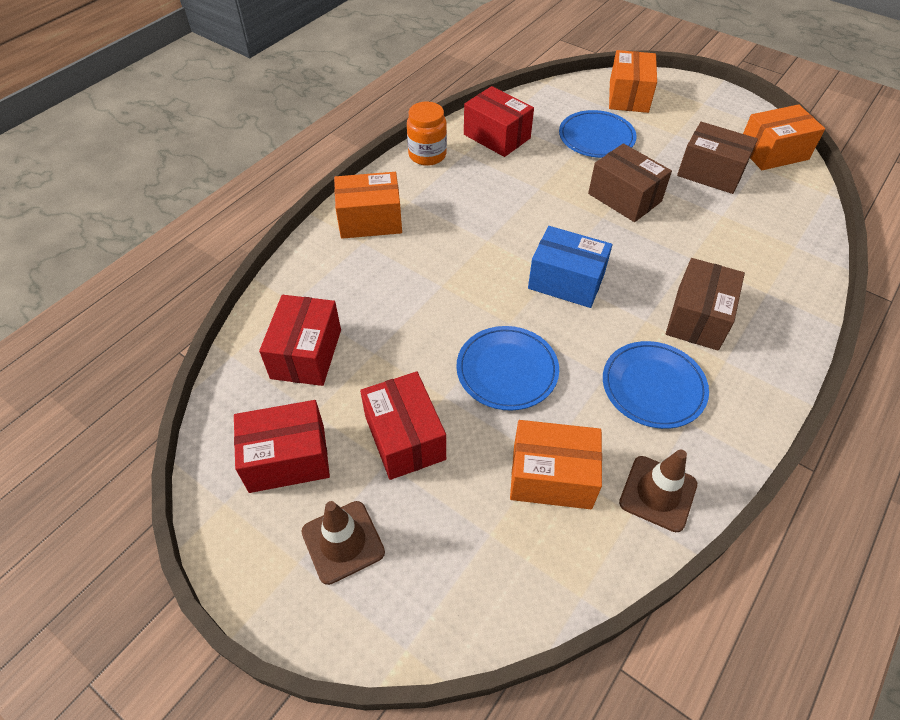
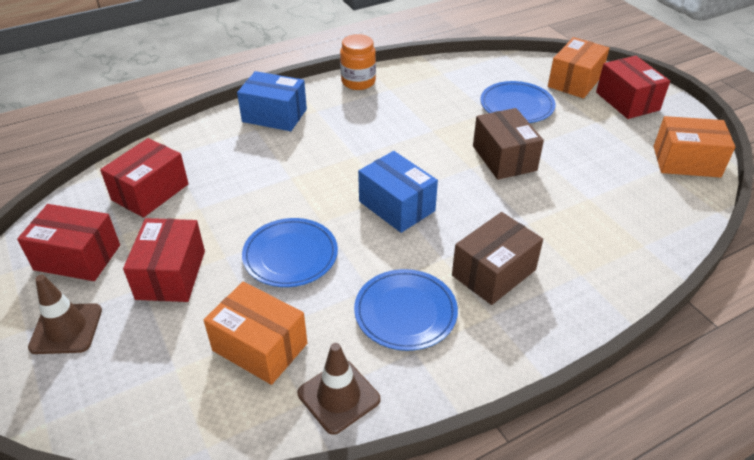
camera: 25 degrees right, 10 degrees down
orange box [334,172,402,239] -> blue box [237,71,307,131]
red box [464,86,534,157] -> red box moved to [596,56,670,119]
brown box [677,122,758,194] -> none

